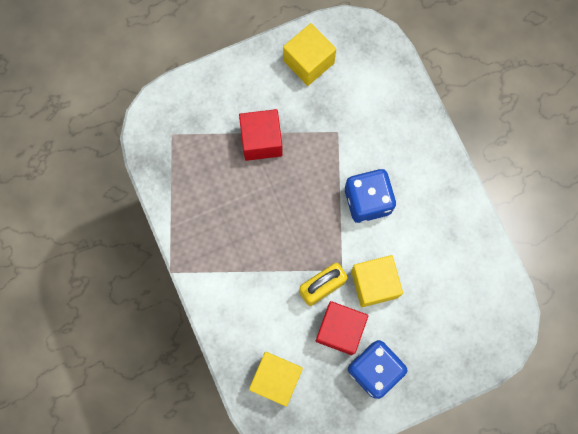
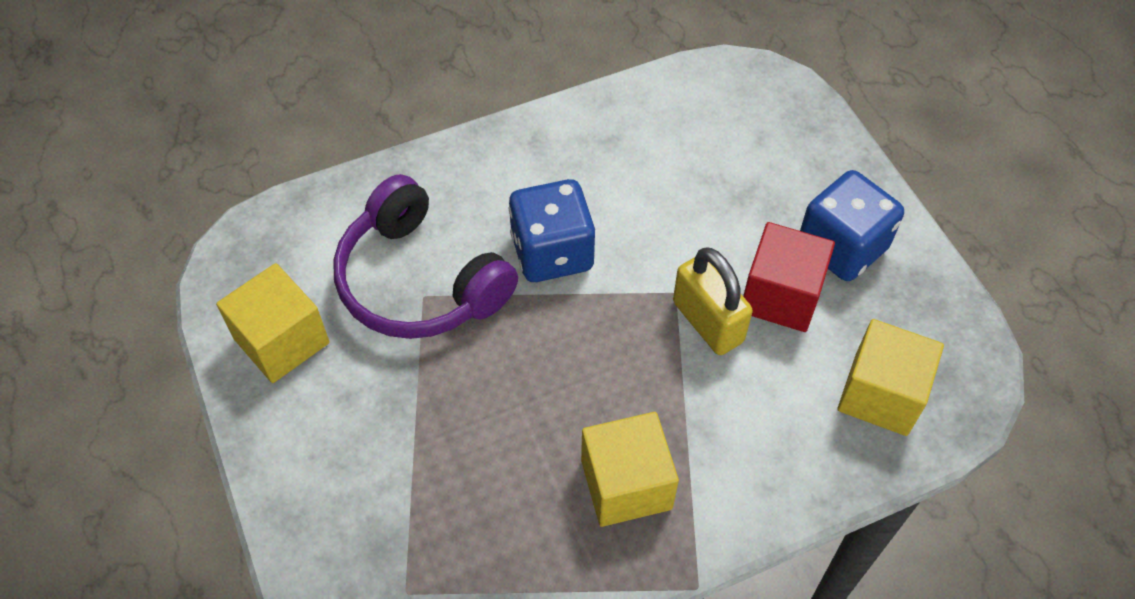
camera: 90 degrees left, 20 degrees down
red cube [239,109,283,161] -> none
yellow cube [351,255,403,307] -> yellow cube moved to [581,412,679,527]
none -> purple headphones [333,174,518,339]

